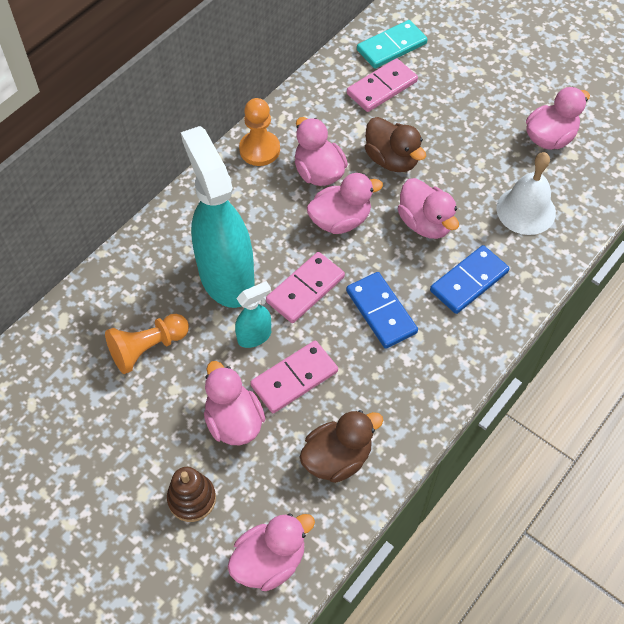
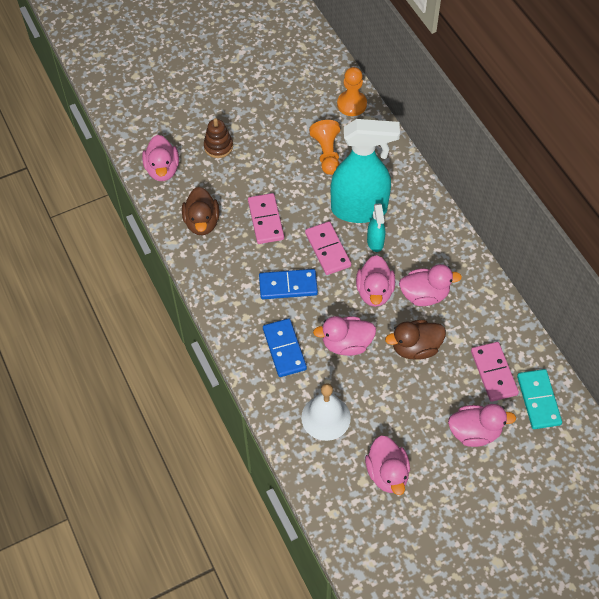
camera: 115 degrees right, 0 degrees up
pink duck [204,361,265,445] -> pink duck moved to [448,404,516,447]
turquoise spray bottle [235,281,271,348] -> turquoise spray bottle moved to [367,203,385,252]
orange pawn [239,98,280,166] -> orange pawn moved to [337,67,367,116]

